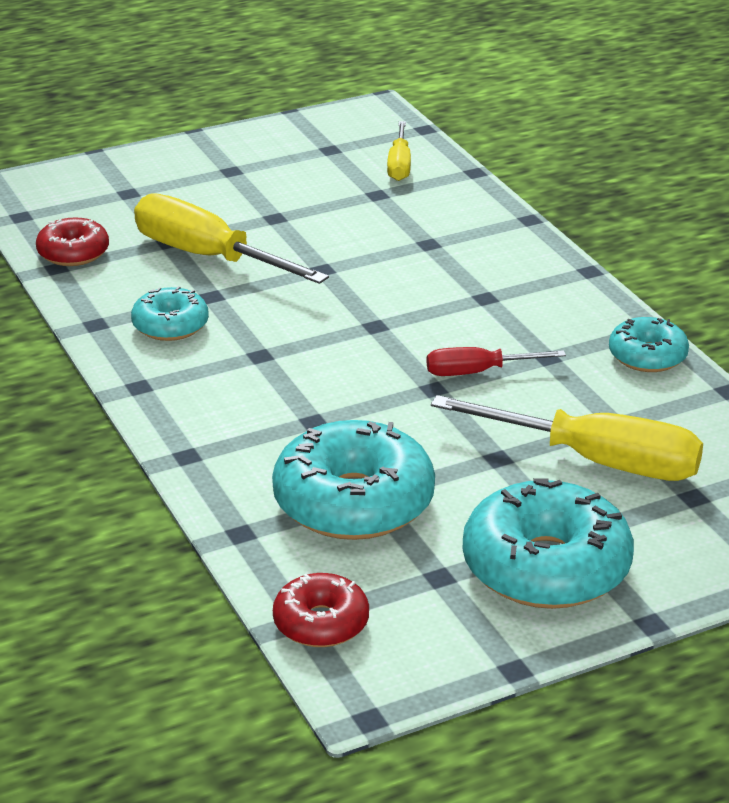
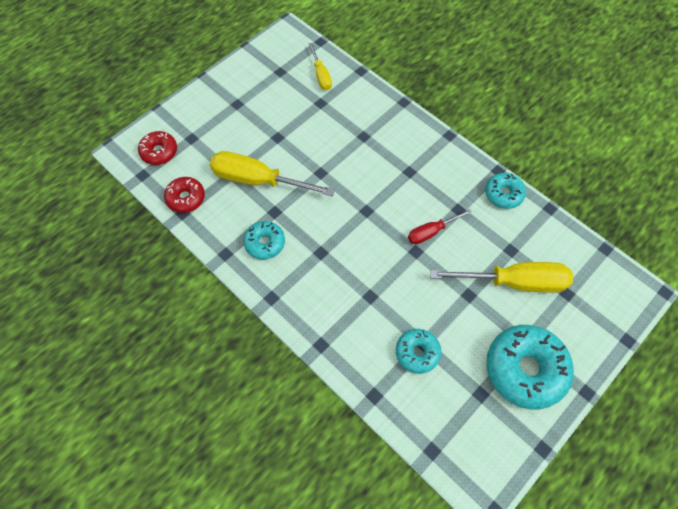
camera: 20 degrees left, 30 degrees up
turquoise donut [272,420,435,540] -> turquoise donut [396,329,441,374], size x0.55
red donut [273,573,369,647] -> red donut moved to [138,131,177,165]

